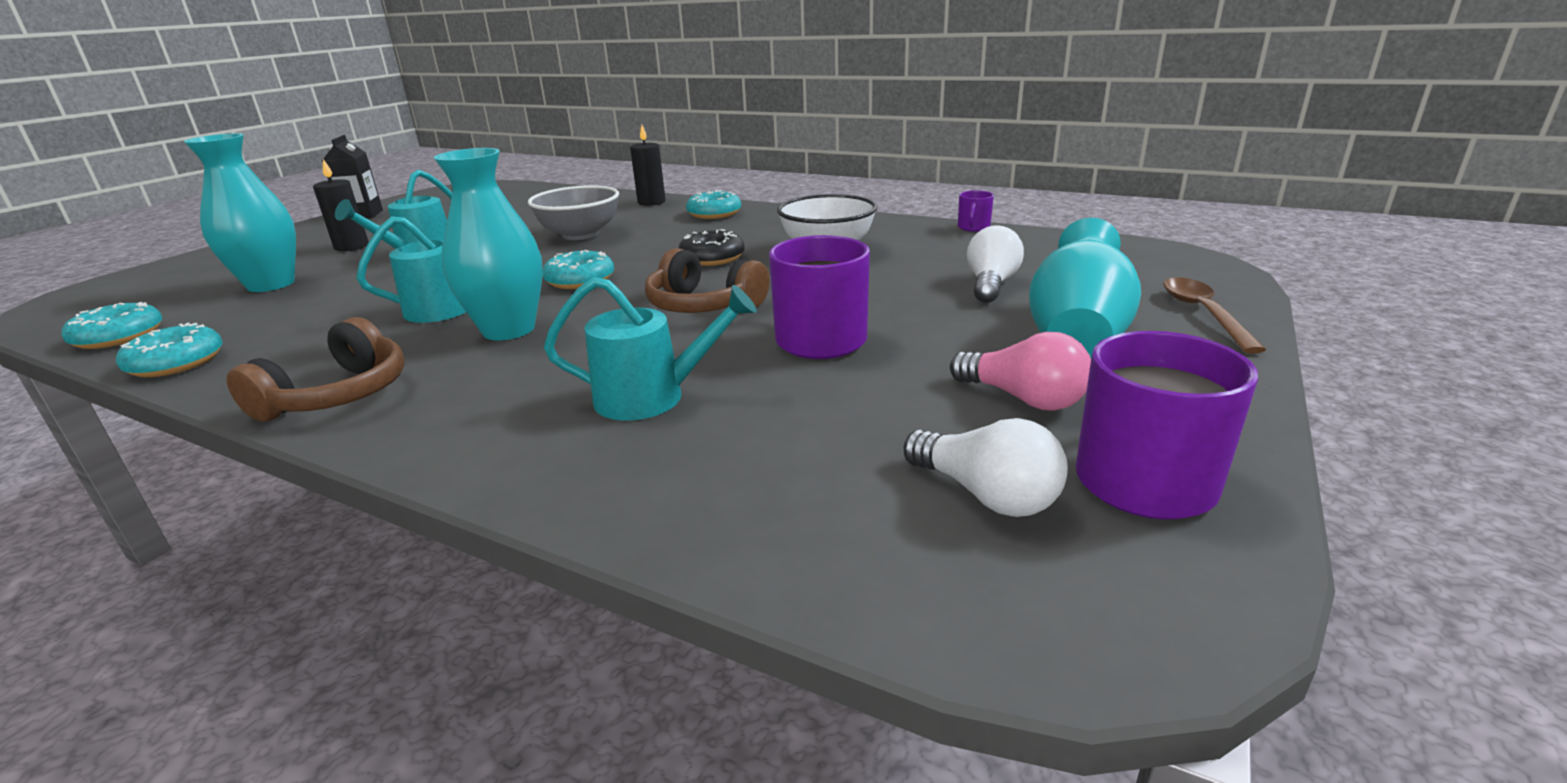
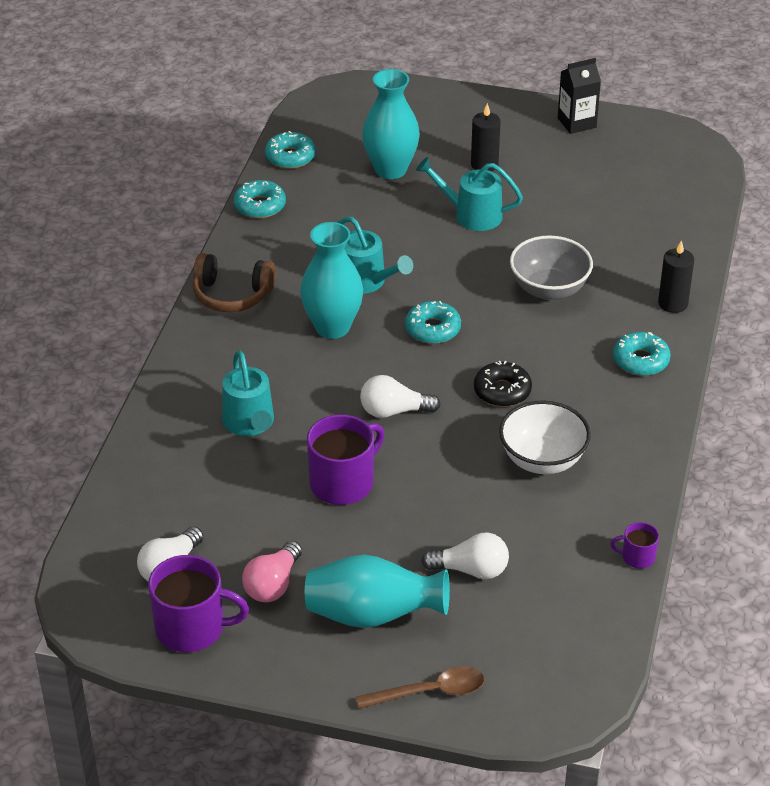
camera: 75 degrees right, 15 degrees up
brown headphones [645,248,770,313] -> white light bulb [360,375,441,418]

